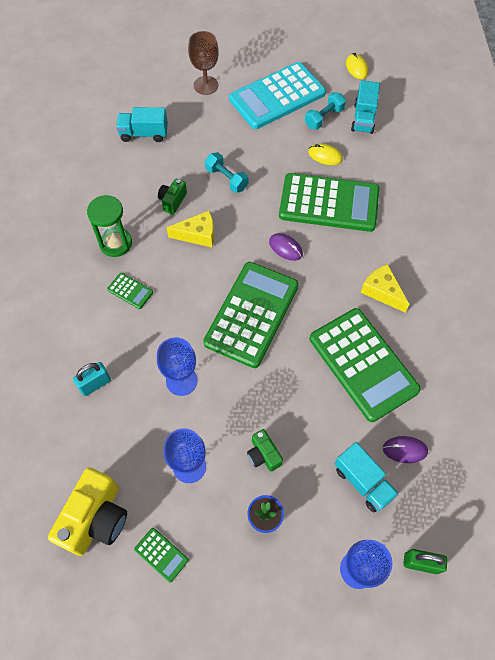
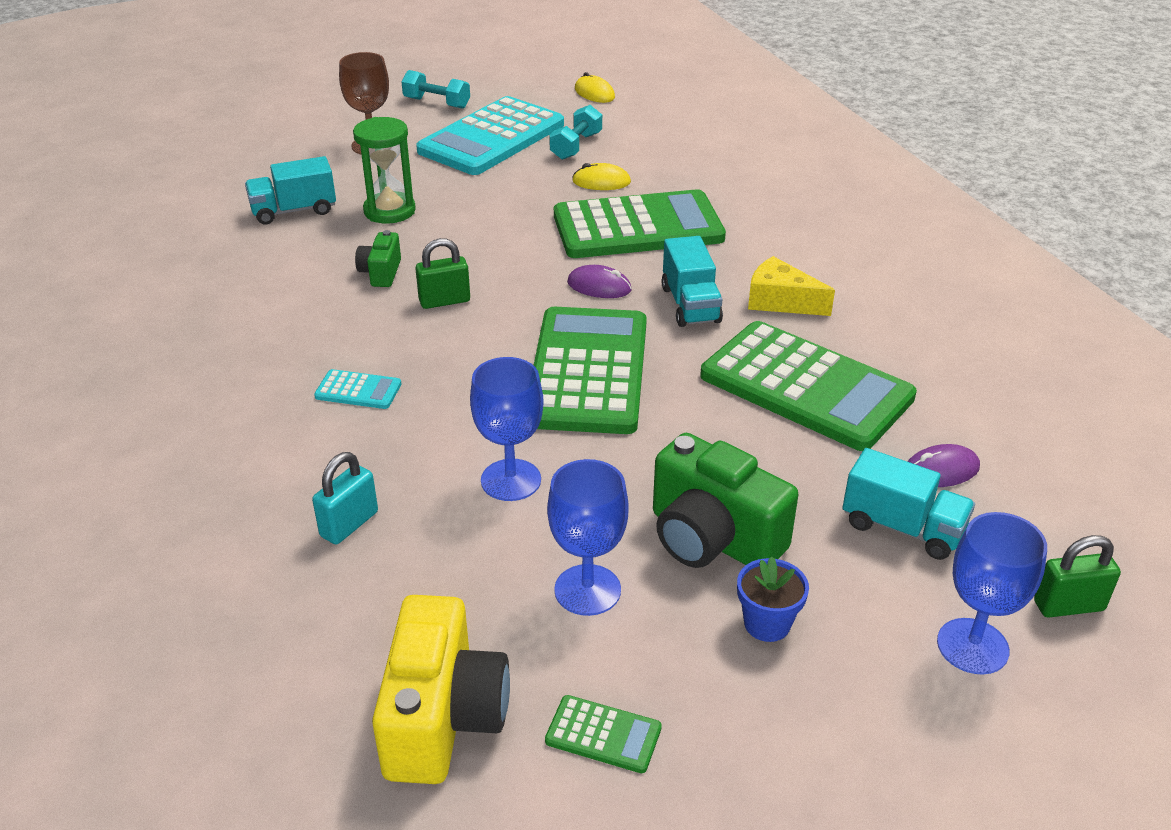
camera: 20 degrees left, 25 degrees down
green hourglass [87,195,132,257] -> green hourglass moved to [353,117,416,224]
green calculator [107,273,153,309] -> turquoise calculator [314,369,401,409]
yellow cheese [166,211,214,247] -> green padlock [415,238,470,309]
turquoise dumbbell [205,152,248,193] -> turquoise dumbbell moved to [402,70,470,109]
green camera [247,429,283,472] -> green camera [653,433,799,568], size x1.93
turquoise truck [351,80,380,134] -> turquoise truck moved to [661,236,723,327]

